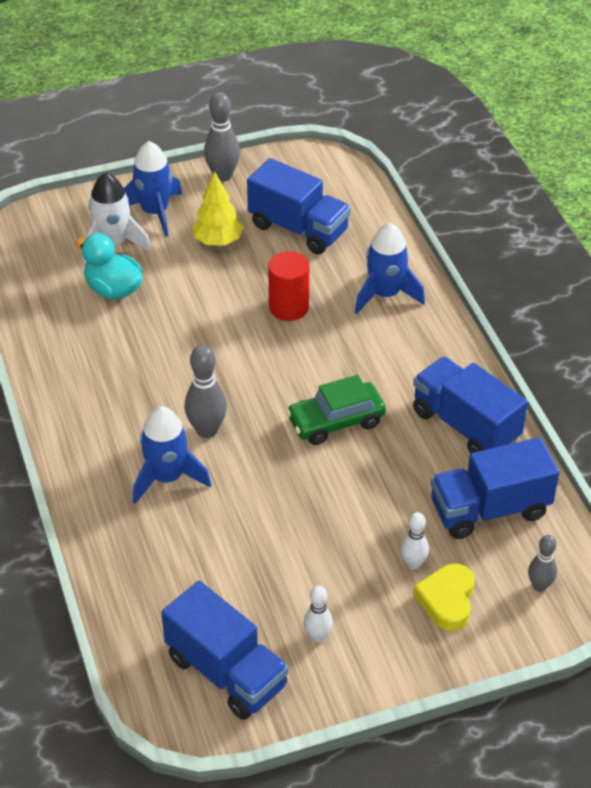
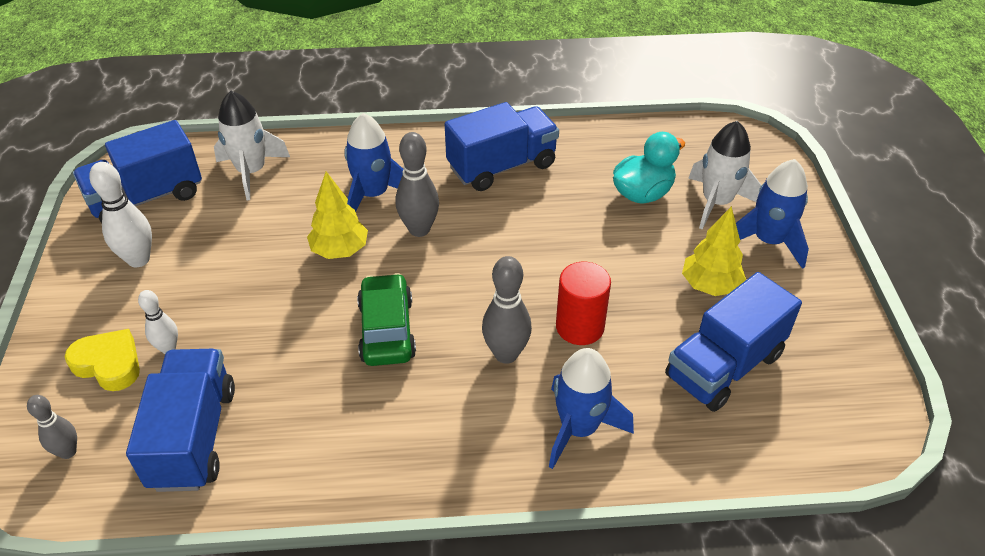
camera: 105 degrees right, 0 degrees up
grey bowling pin [204,92,240,182] -> grey bowling pin moved to [482,256,532,364]
white bowling pin [304,586,333,643] -> white bowling pin [89,162,152,267], size x1.61
blue truck [413,357,528,453] -> blue truck moved to [445,102,559,191]
none -> white rocket [214,91,290,200]
none -> yellow tree [307,171,368,259]

